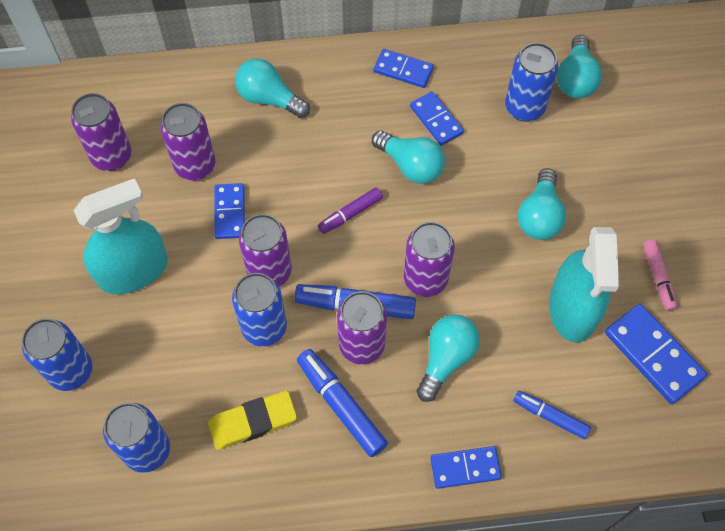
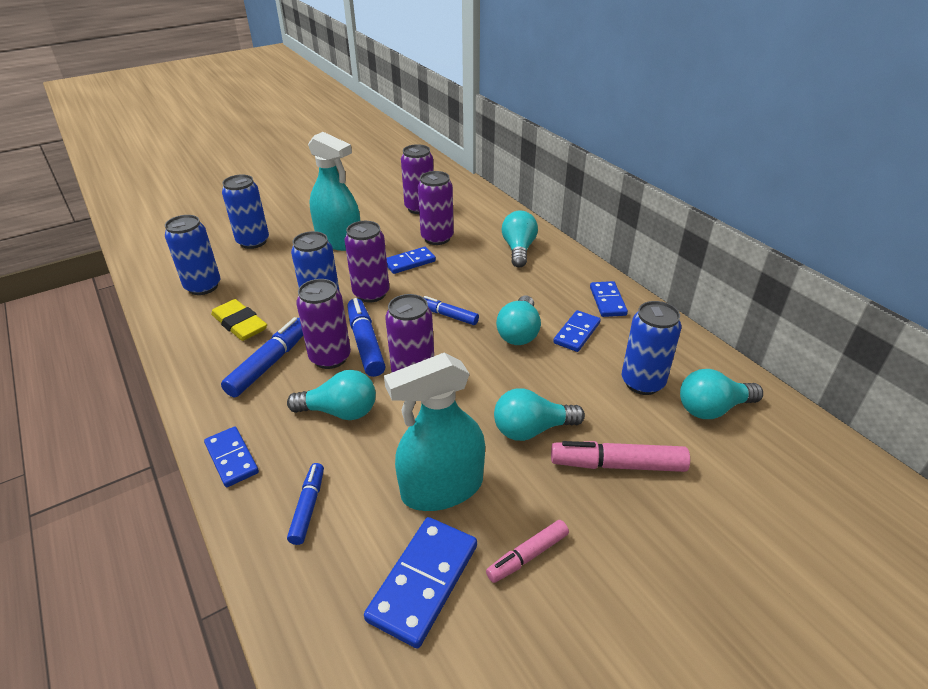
camera: 65 degrees right, 25 degrees down
purple marker [318,187,383,234] -> blue marker [423,296,479,325]
none -> pink marker [551,441,690,472]

